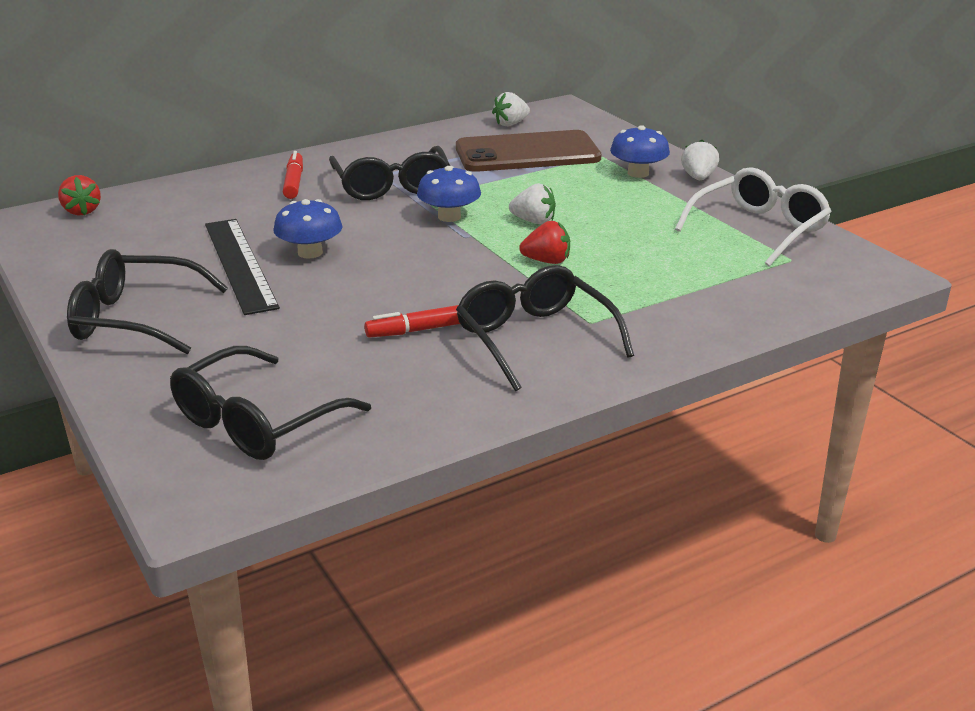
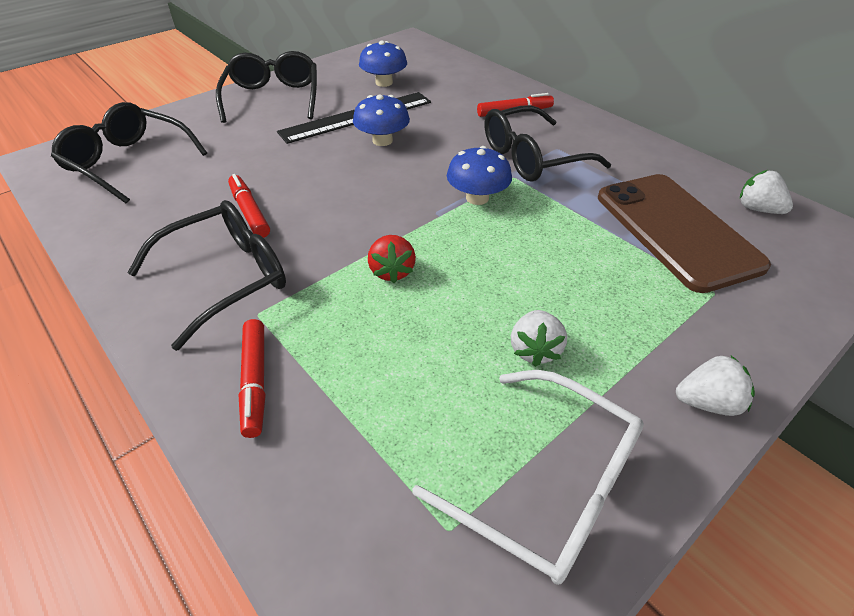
camera: 80 degrees right, 15 degrees up
red strawberry [58,175,101,215] -> none
white strawberry [509,183,556,224] -> white strawberry moved to [511,310,567,367]
blue mushroom [610,125,670,178] -> blue mushroom moved to [359,40,407,87]
none -> red marker [239,319,265,438]

